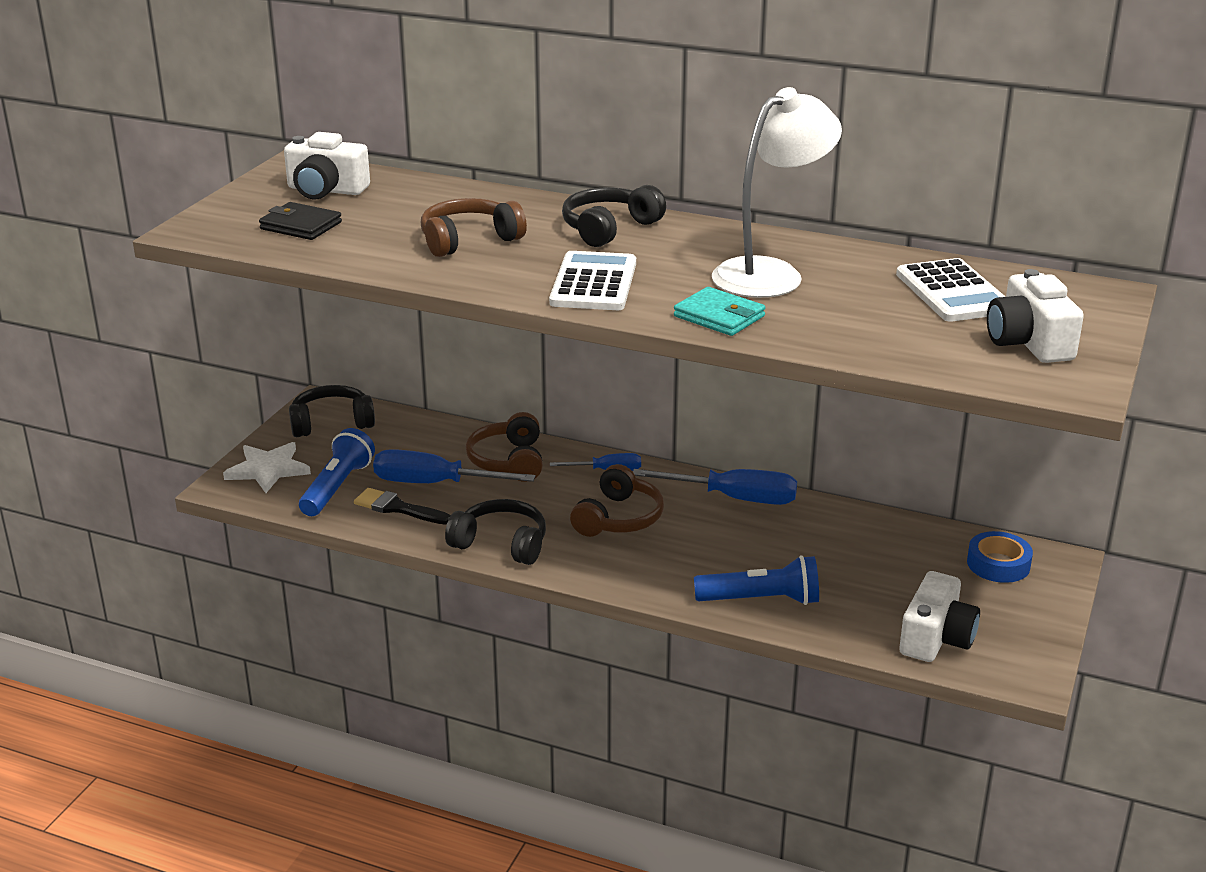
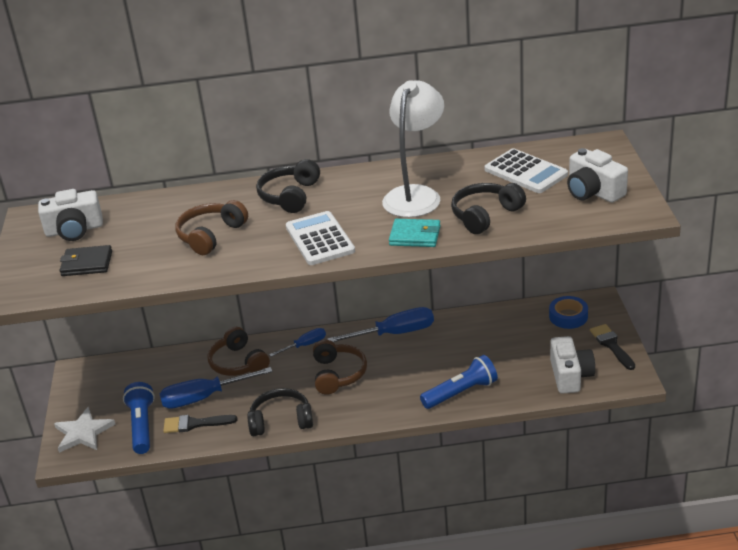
camera: 25 degrees left, 5 degrees up
black headphones [289,385,375,437] -> black headphones moved to [451,183,526,234]
none -> black brush [590,324,635,370]

